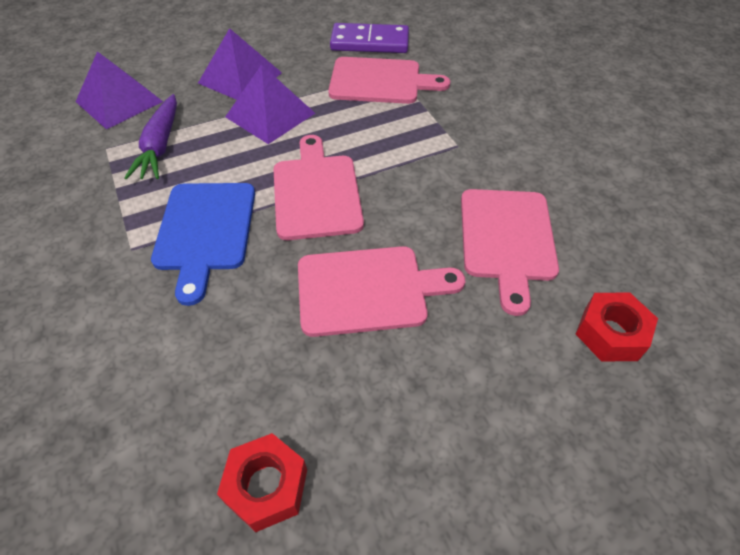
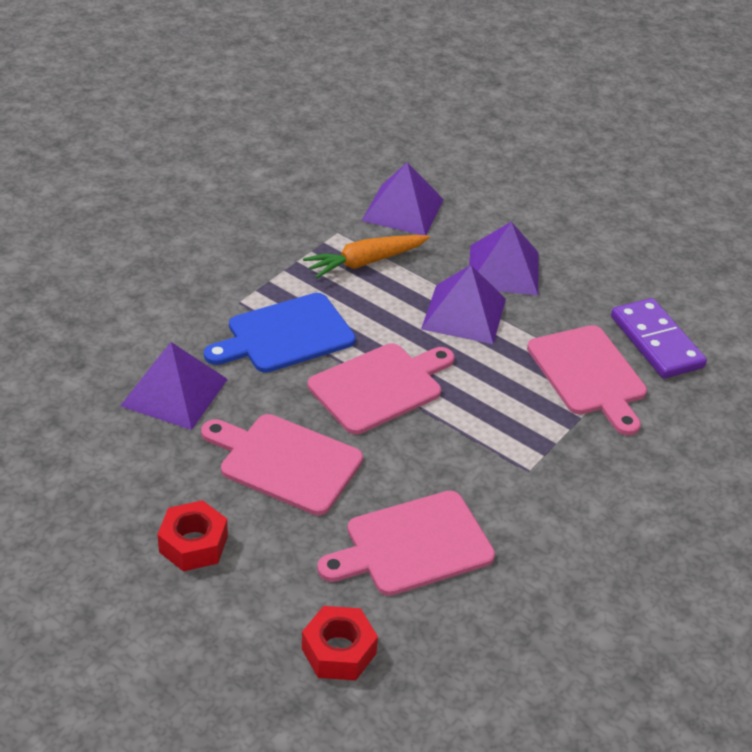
camera: 60 degrees right, 10 degrees down
purple carrot [124,94,177,179] -> orange carrot [303,235,430,278]
red nut [217,433,307,532] -> red nut moved to [157,500,228,572]
pink cutting board [298,246,465,337] -> pink cutting board turned 150 degrees clockwise [201,414,363,515]
none -> purple pyramid [120,342,228,430]

